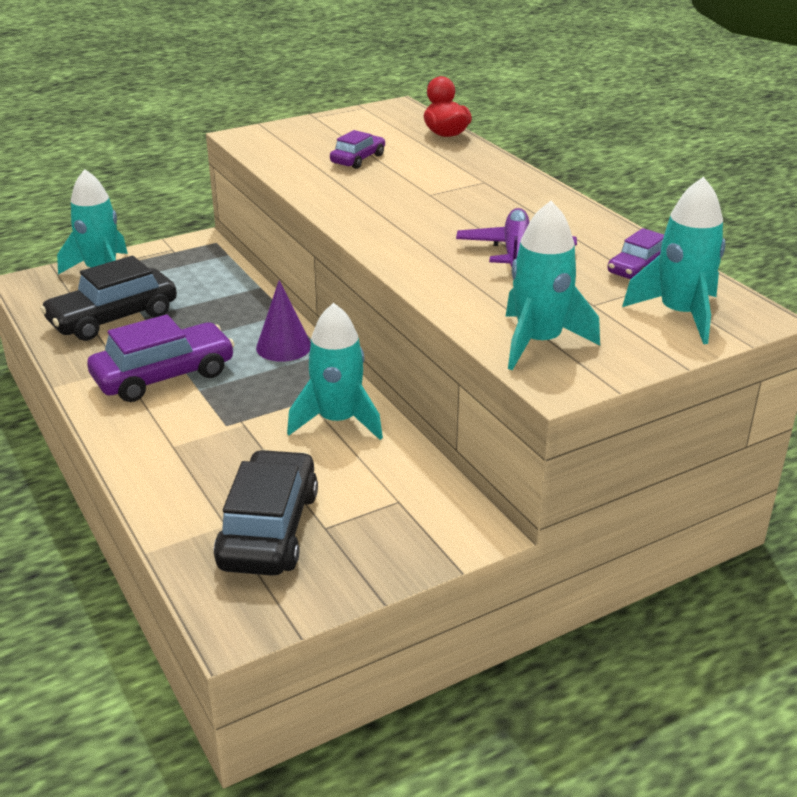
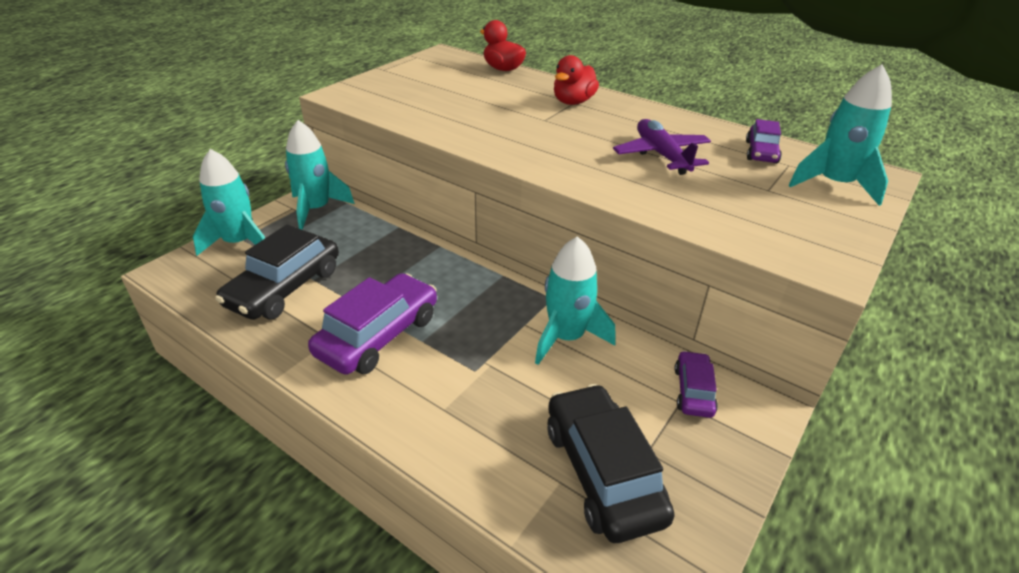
camera: 25 degrees left, 5 degrees up
purple cone [256,280,311,362] -> none
purple car [330,130,385,169] -> purple car moved to [674,351,718,418]
turquoise rocket [505,201,600,370] -> turquoise rocket moved to [285,120,355,230]
none -> red duck [554,55,599,105]

